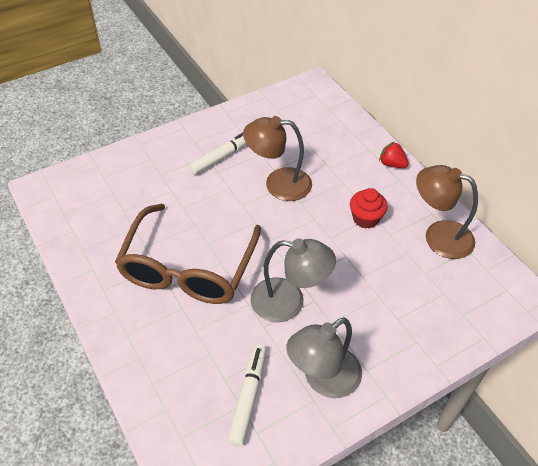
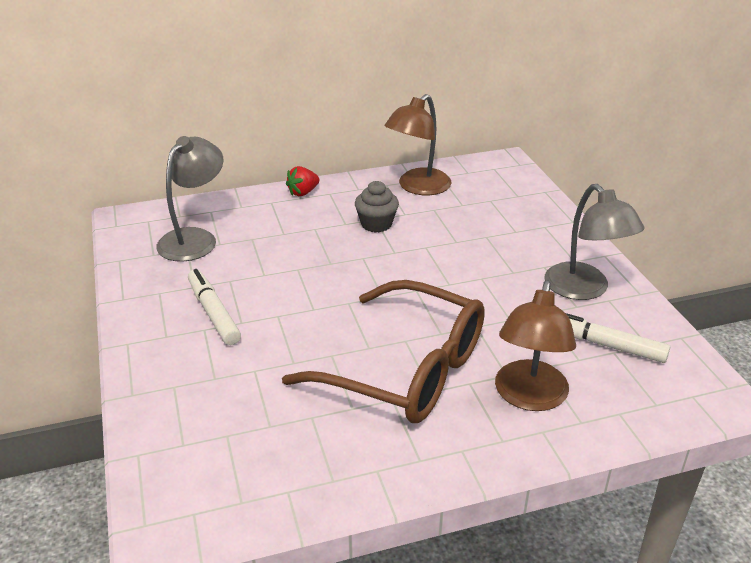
camera: 75 degrees left, 15 degrees down
brown lamp [243,116,312,201] -> brown lamp moved to [495,280,576,411]
grey lamp [250,239,336,323] -> grey lamp moved to [156,136,223,262]
red cupcake [350,188,388,229] -> grey cupcake [355,181,399,233]

